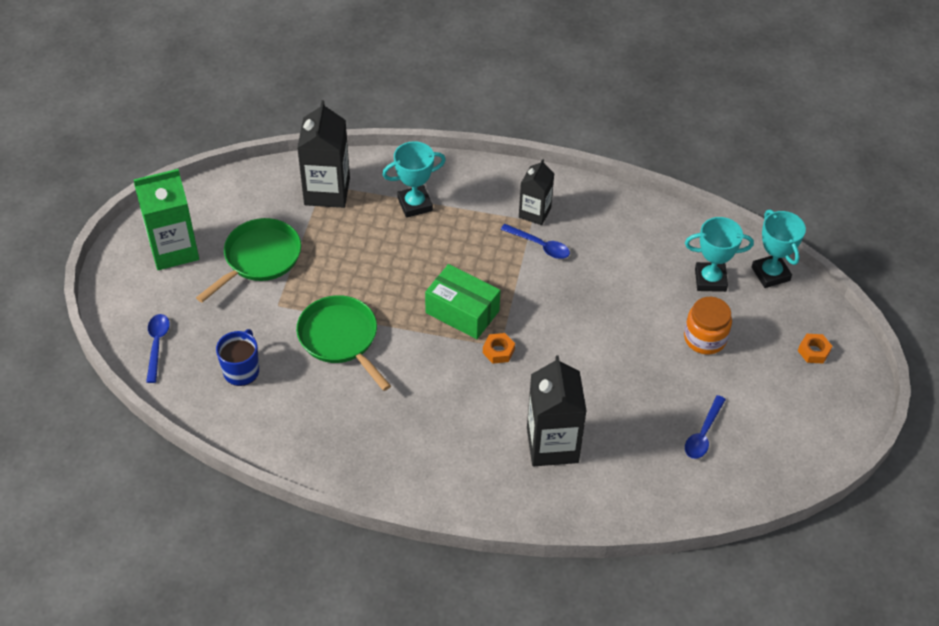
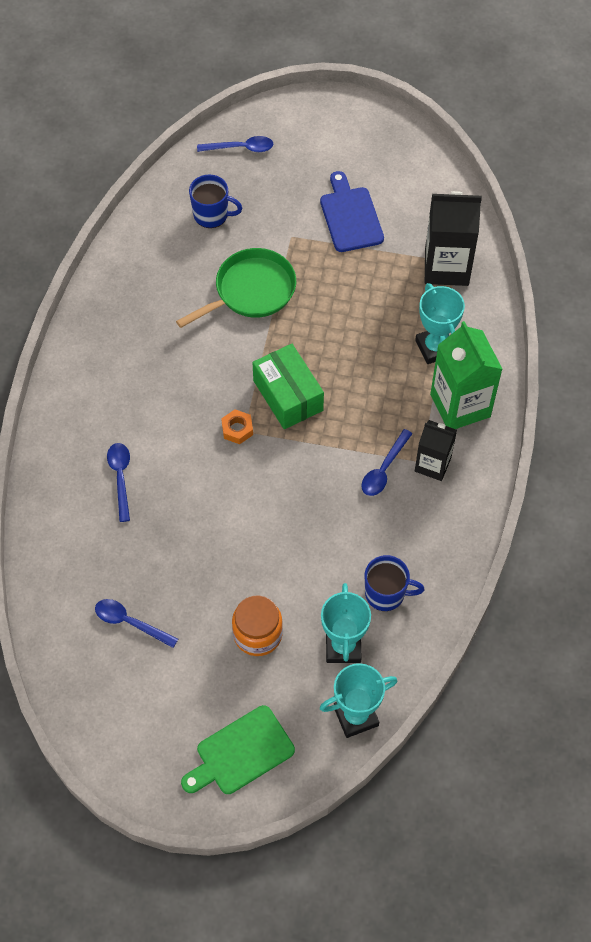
camera: 90 degrees right, 10 degrees up
green carton [134,169,199,270] -> green carton moved to [430,321,502,429]
green pan [196,218,301,303] -> blue cutting board [320,171,384,252]
green box [425,264,501,339] -> green box turned 60 degrees counterclockwise [252,344,324,429]
black carton [527,355,587,466] -> blue spoon [107,443,130,522]
orange nut [798,334,832,364] -> green cutting board [181,705,295,794]
none -> blue mug [365,555,425,611]

